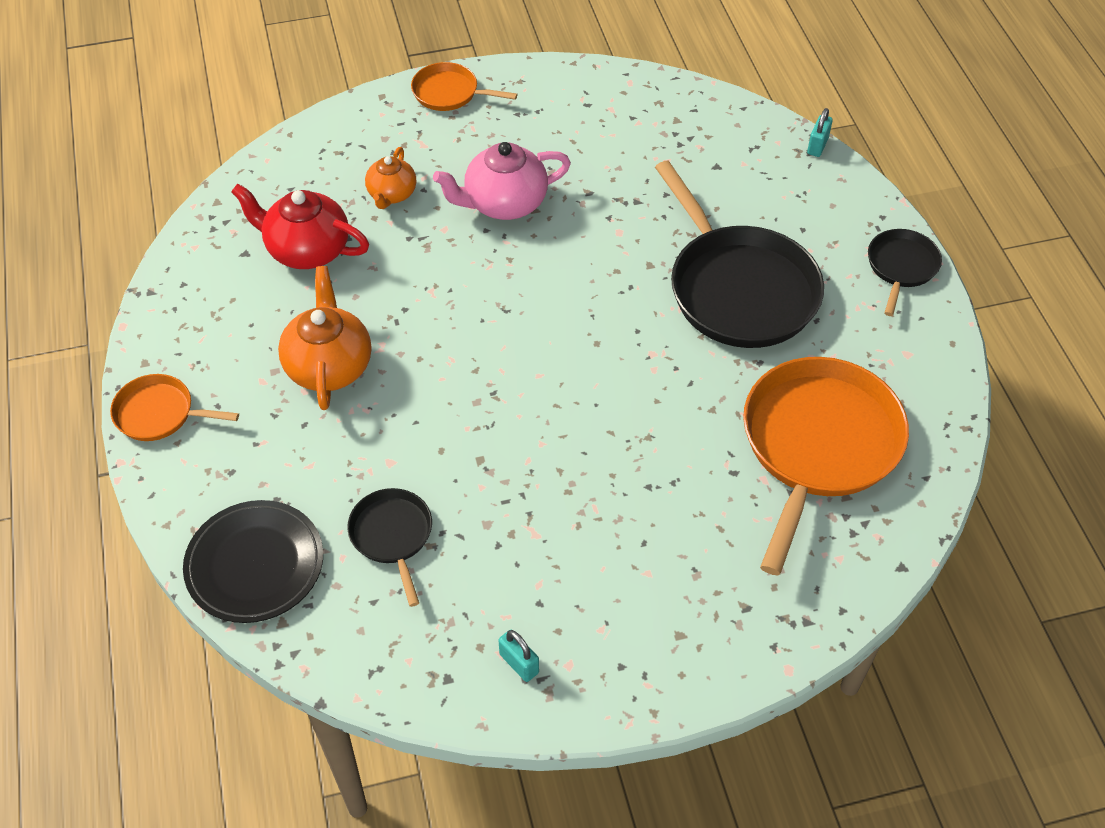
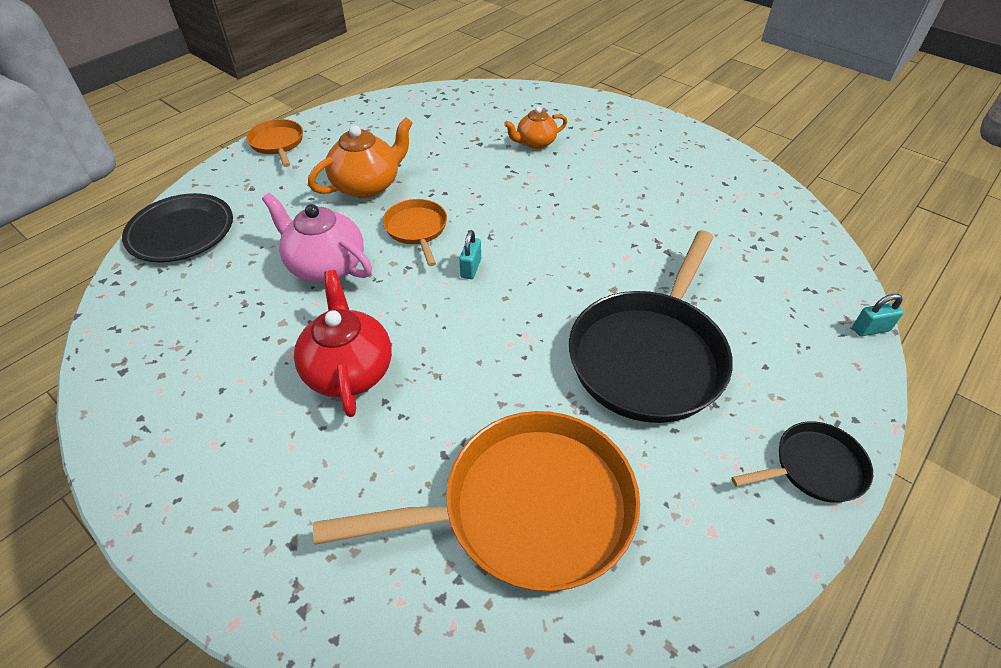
camera: 55 degrees right, 5 degrees down
red teapot [231,184,369,269] -> red teapot moved to [294,270,392,417]
black pan [347,488,432,607] -> none
orange pan [411,62,517,111] -> orange pan moved to [383,199,447,266]
pink teapot [433,142,571,220] -> pink teapot moved to [262,193,372,283]
turquoise padlock [498,630,539,682] -> turquoise padlock moved to [459,230,481,279]

